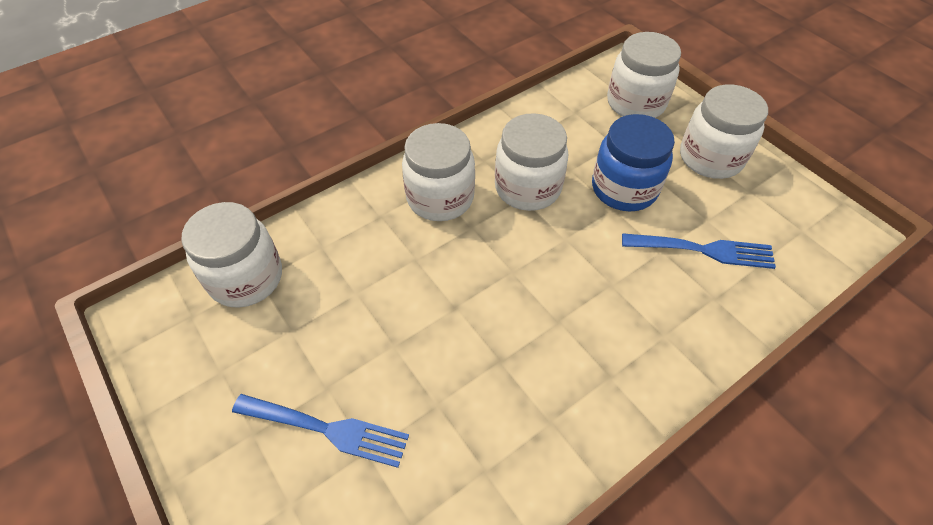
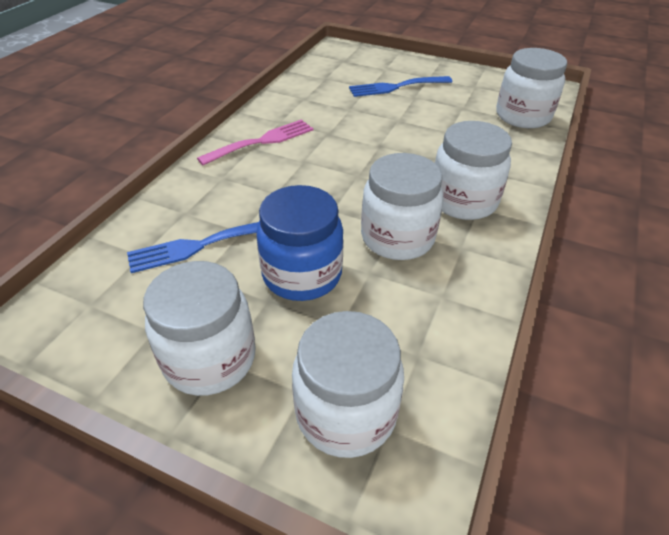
camera: 150 degrees right, 10 degrees down
none -> pink fork [197,119,313,165]

